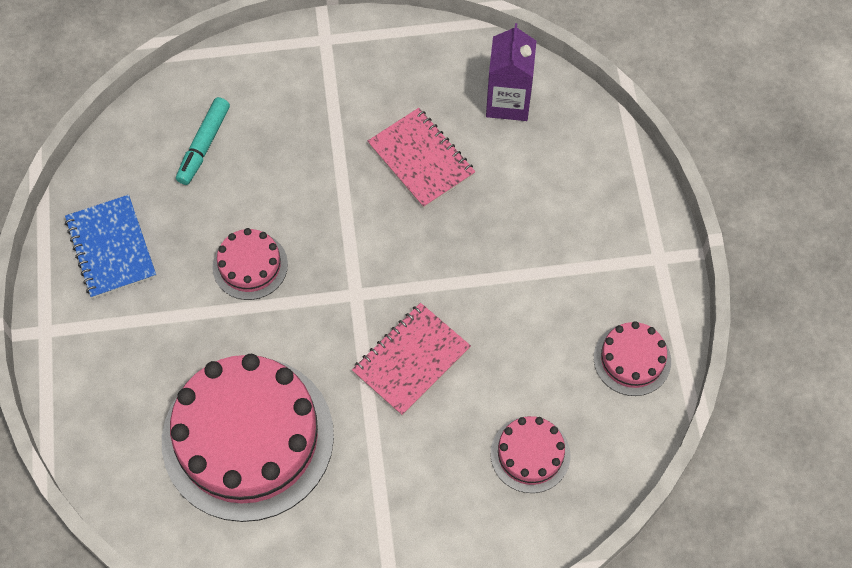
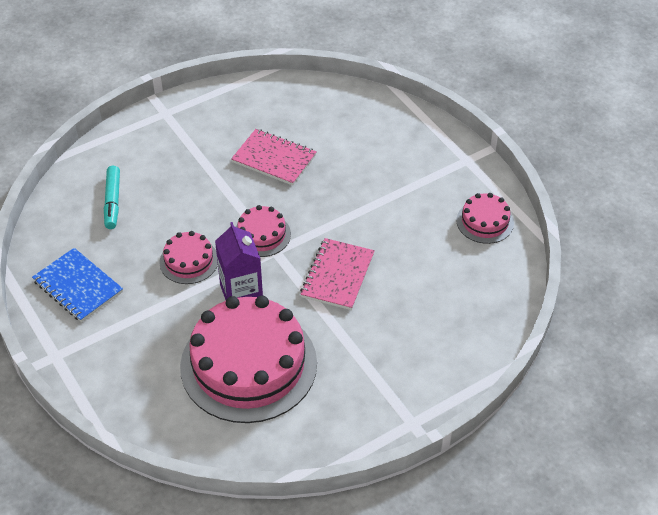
camera: 25 degrees left, 15 degrees down
purple carton [486,23,536,121] -> purple carton moved to [215,222,263,300]
pink cake [491,416,570,493] -> pink cake moved to [236,205,291,257]

